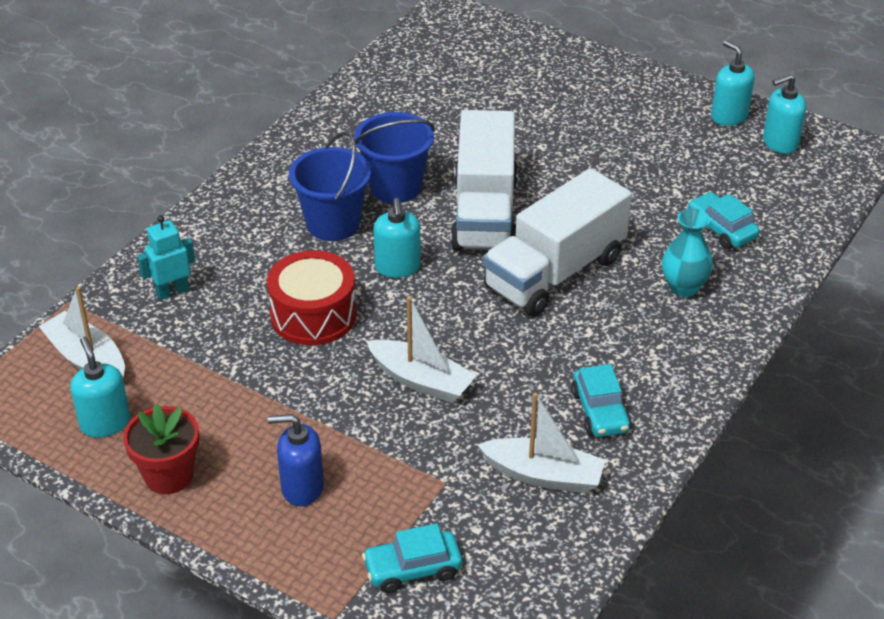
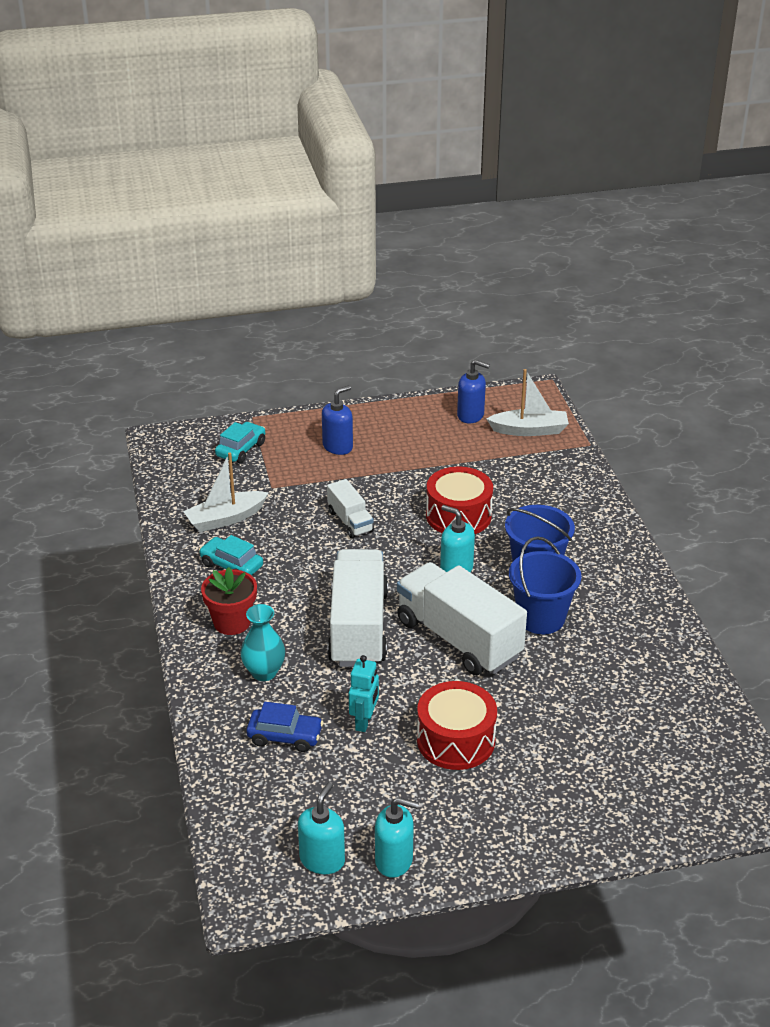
camera: 135 degrees right, 5 degrees down
turquoise soap dispenser [70,336,130,438] -> blue soap dispenser [457,360,490,423]
red flower pot [123,403,199,494] -> red flower pot moved to [201,567,257,635]
turquoise robot [137,215,195,300] -> turquoise robot moved to [349,655,379,732]
white boat [366,297,476,403] -> white truck [327,479,374,538]
turquoise car [688,192,760,249] -> blue car [246,702,323,752]
none -> red drum [417,681,497,770]

